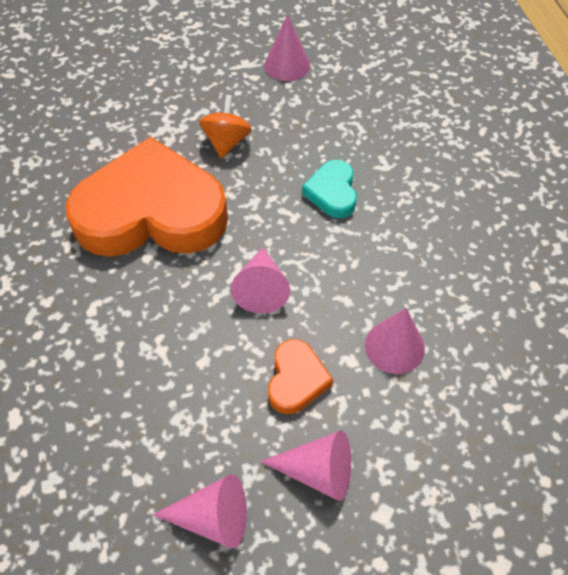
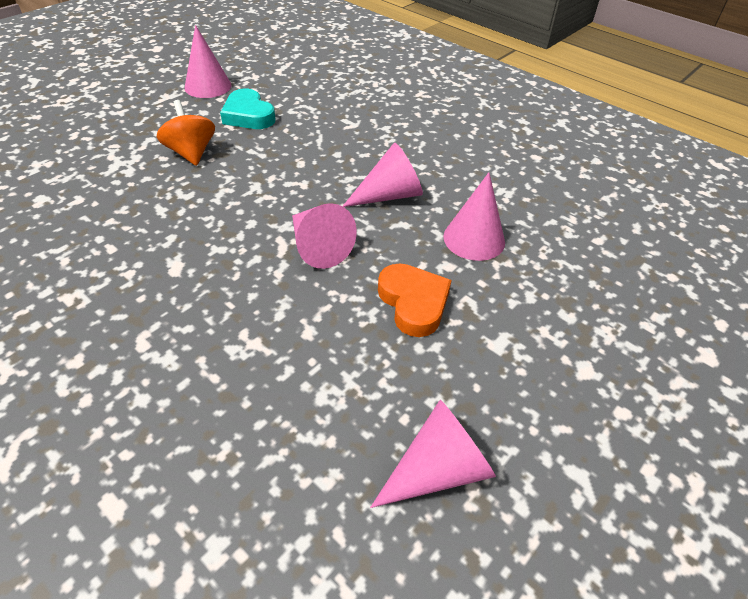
camera: 35 degrees left, 10 degrees down
orange heart [65,137,228,257] -> none
pink cone [260,430,351,501] -> pink cone moved to [343,143,423,207]
turquoise heart [302,160,357,218] -> turquoise heart moved to [220,89,276,129]

